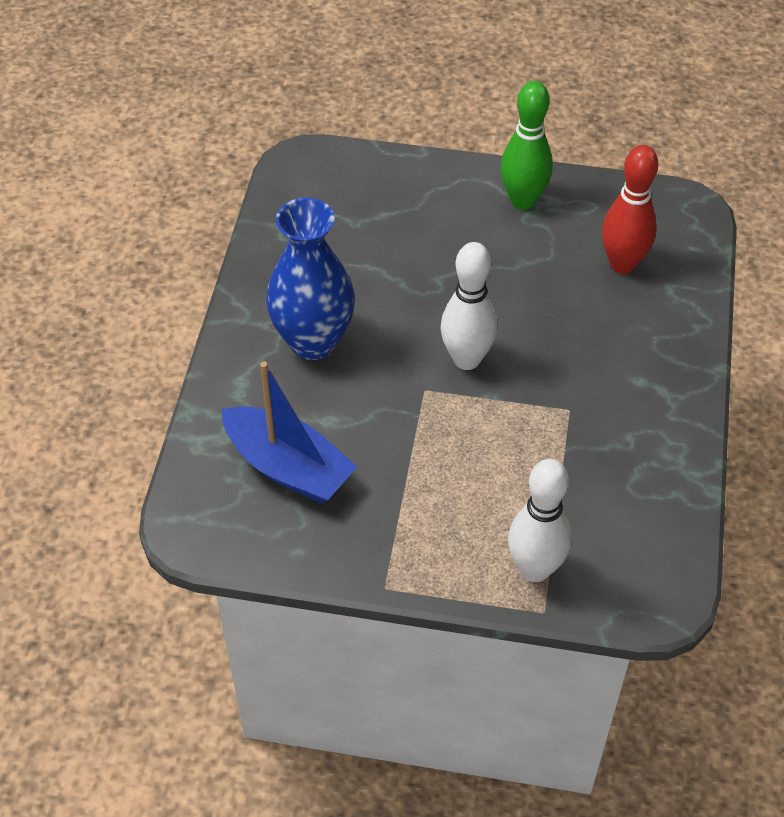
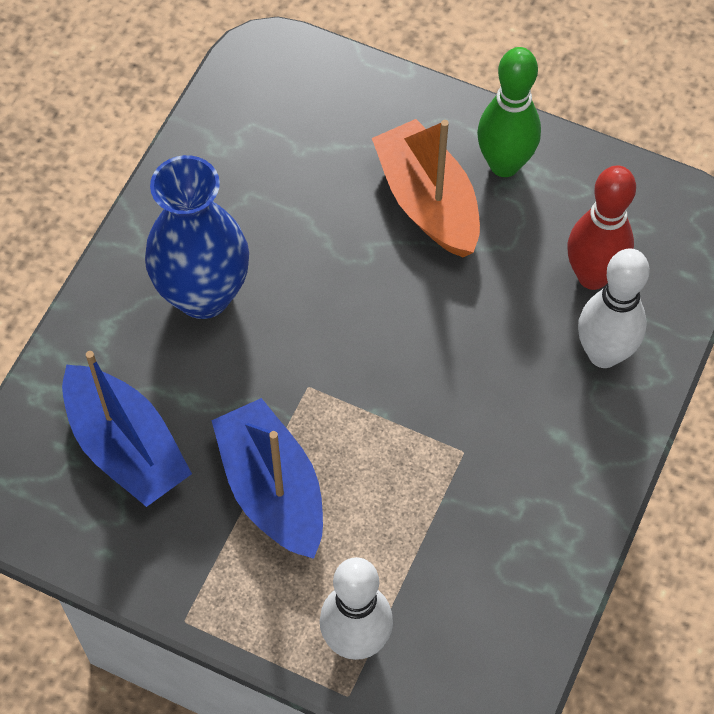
camera: 15 degrees right, 10 degrees up
white bowling pin [440,242,498,370] -> white bowling pin moved to [578,248,650,368]
none -> blue boat [211,398,323,559]
none -> orange boat [372,119,480,258]

